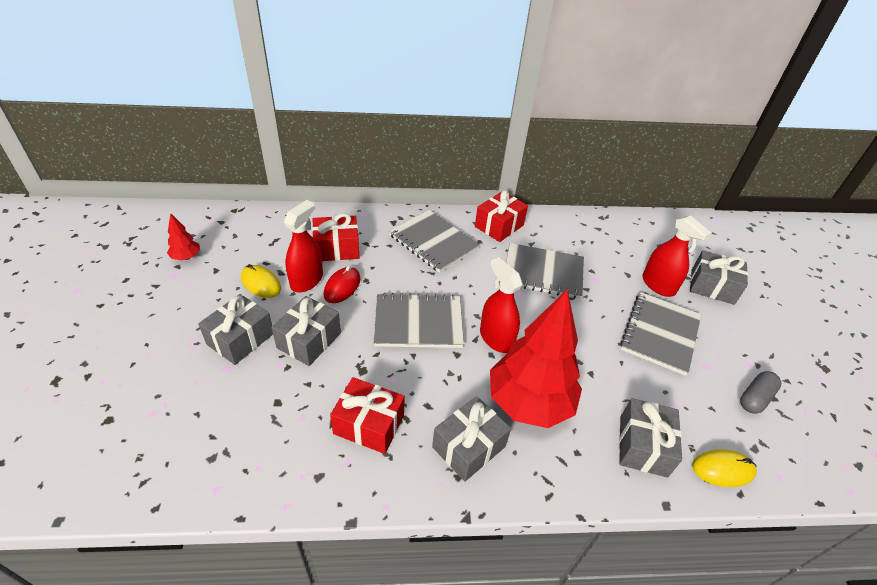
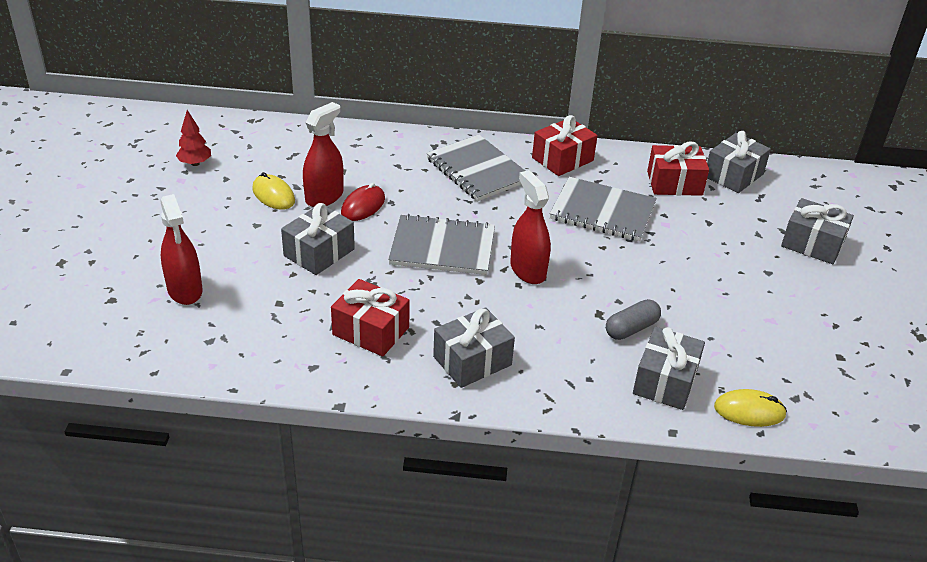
camera: 10 degrees right, 5 degrees down
grey gift [198,294,273,365] -> grey gift moved to [707,131,771,193]
red gift [312,213,359,261] -> red gift moved to [647,142,709,196]
red tree [490,289,582,428] -> none
grey notebook [620,292,701,376] -> none
red spray bottle [642,215,711,297] -> red spray bottle moved to [160,194,202,305]
grey capsule [740,371,781,414] -> grey capsule moved to [606,299,661,340]

